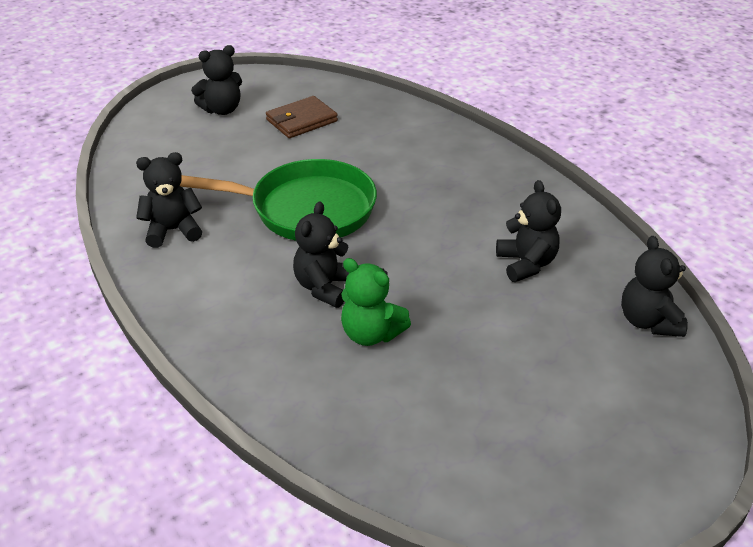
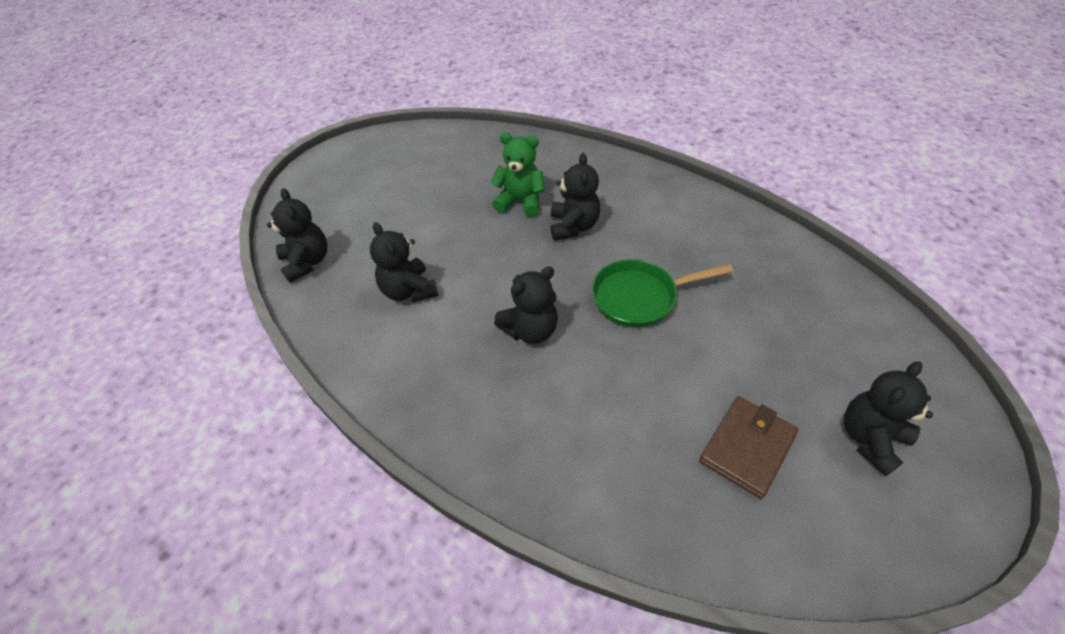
camera: 165 degrees right, 10 degrees up
black teddy bear [136,152,202,248] -> black teddy bear moved to [494,266,558,344]
green pan [180,159,377,241] -> green pan [592,259,733,327], size x0.66

